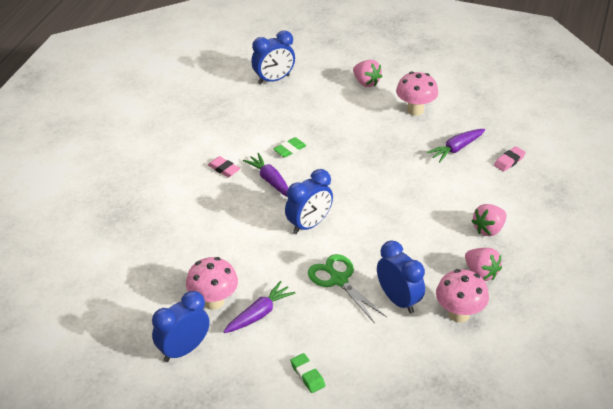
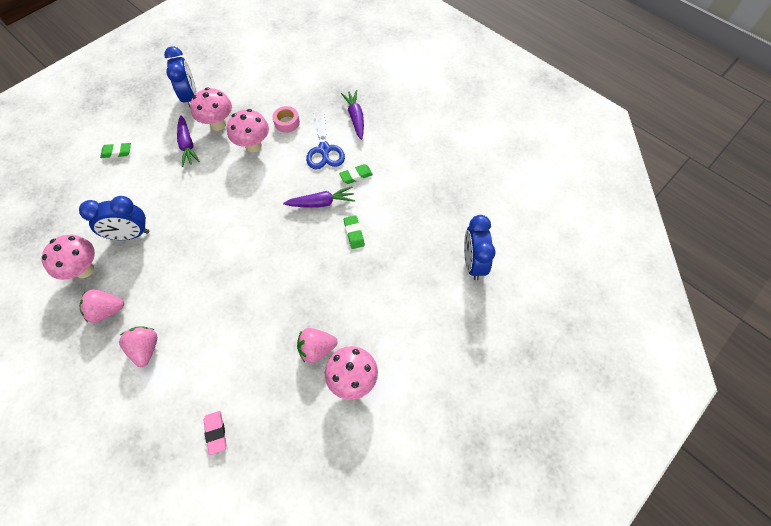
camera: 115 degrees right, 20 degrees up
pink eraser [208,156,240,177] -> green eraser [339,164,373,184]
blue clock [285,169,333,234] -> none
green scissors [308,254,387,323] -> none
pink strawberry [353,60,382,87] -> pink strawberry moved to [297,328,338,363]
purple carrot [427,129,485,162] -> purple carrot moved to [341,90,364,140]
none -> pink mushroom [227,109,269,152]
none -> pink tape [272,106,300,133]
none -> blue scissors [306,112,345,169]

